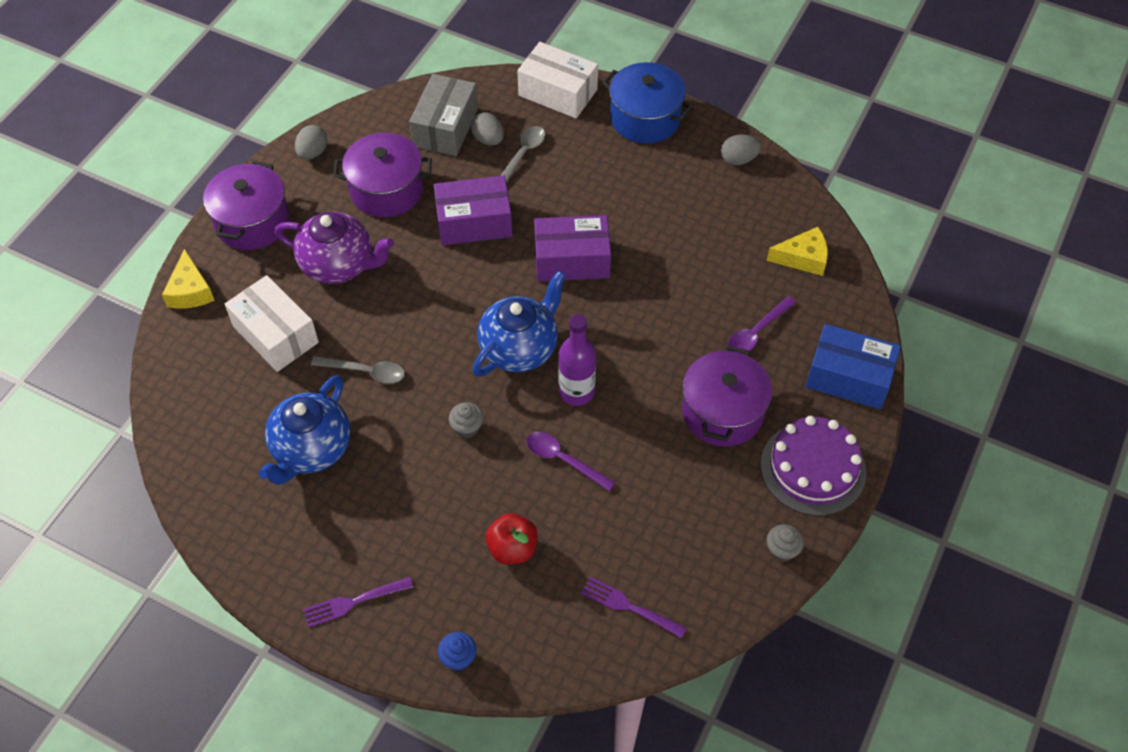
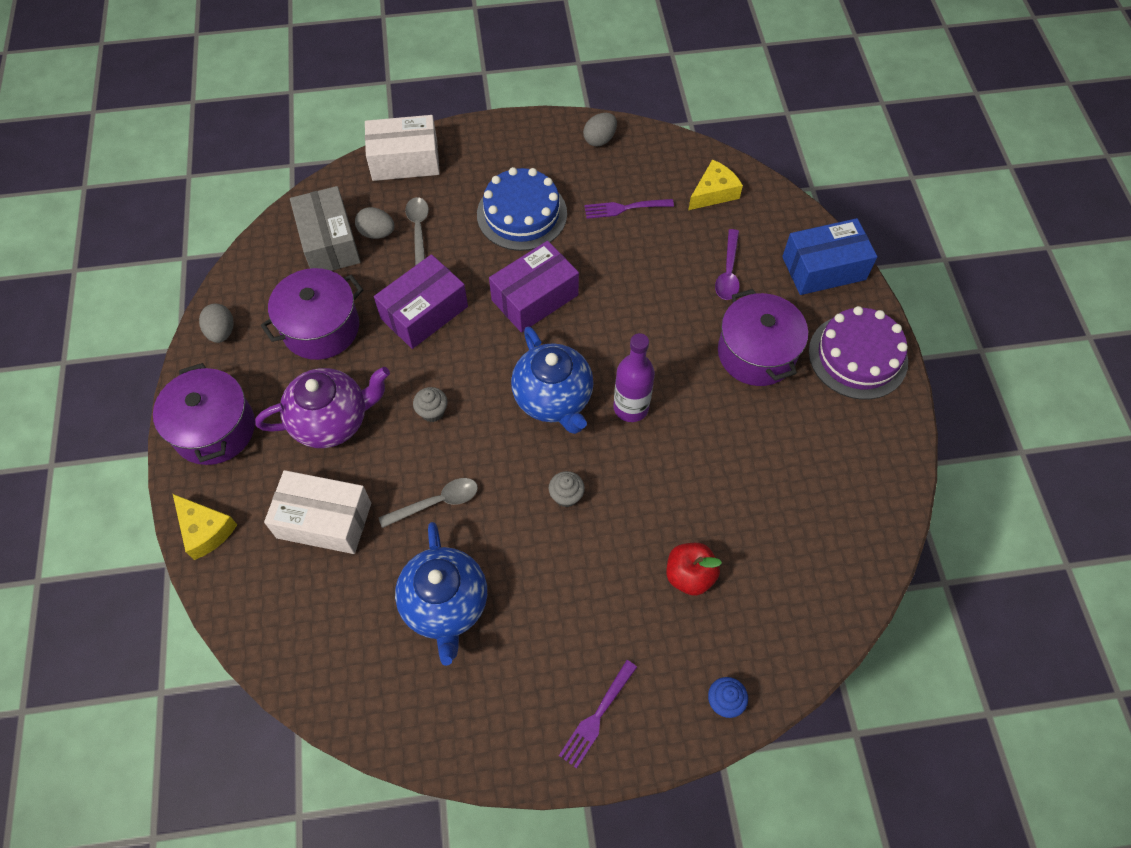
camera: 35 degrees left, 5 degrees up
blue teapot [472,270,566,377] -> blue teapot turned 150 degrees clockwise [511,326,594,434]
purple spoon [526,432,616,491] -> none
purple fork [581,577,687,638] -> purple fork moved to [584,199,674,219]
blue pot [602,62,693,144] -> none
grey cupcake [767,524,804,562] -> grey cupcake moved to [413,387,447,422]
none -> blue cake [477,167,567,251]

